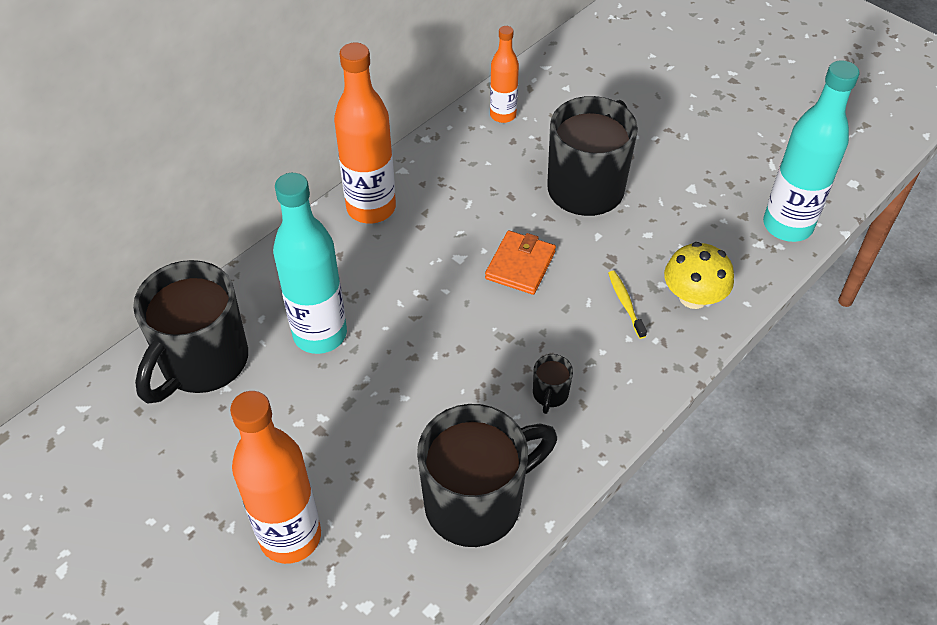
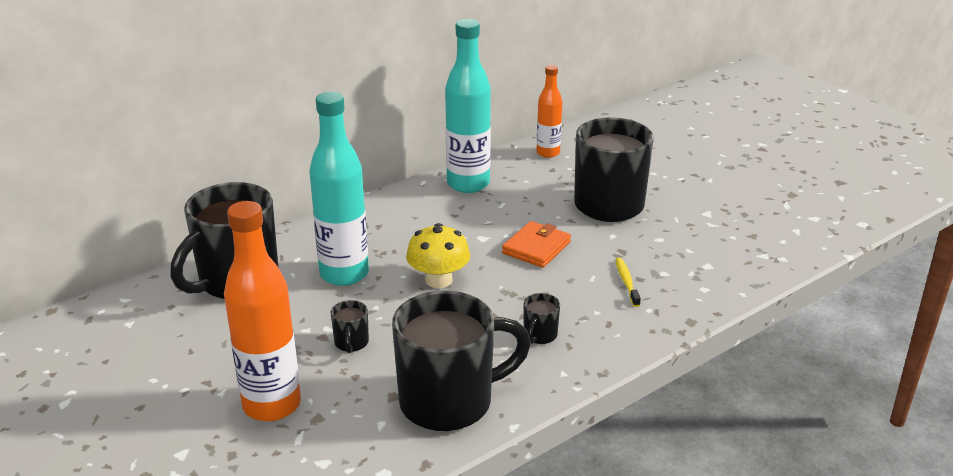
camera: 10 degrees right, 20 degrees down
orange bottle [334,43,396,224] -> none
yellow mushroom [664,242,734,309] -> yellow mushroom moved to [406,223,470,288]
turquoise bottle [763,60,859,242] -> turquoise bottle moved to [445,19,491,193]
none -> black mug [331,300,369,353]

